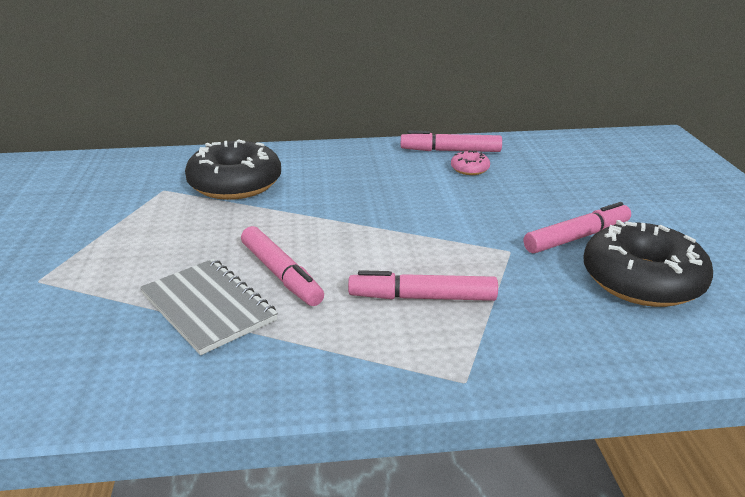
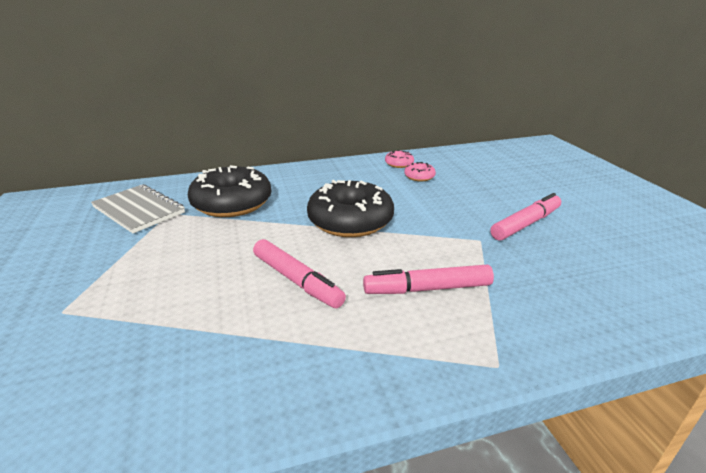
camera: 10 degrees left, 0 degrees up
grey notebook [140,259,278,355] -> grey notebook moved to [91,184,185,233]
pink marker [401,131,502,152] -> pink donut [385,150,414,168]
black donut [583,220,713,307] -> black donut moved to [307,180,394,237]

